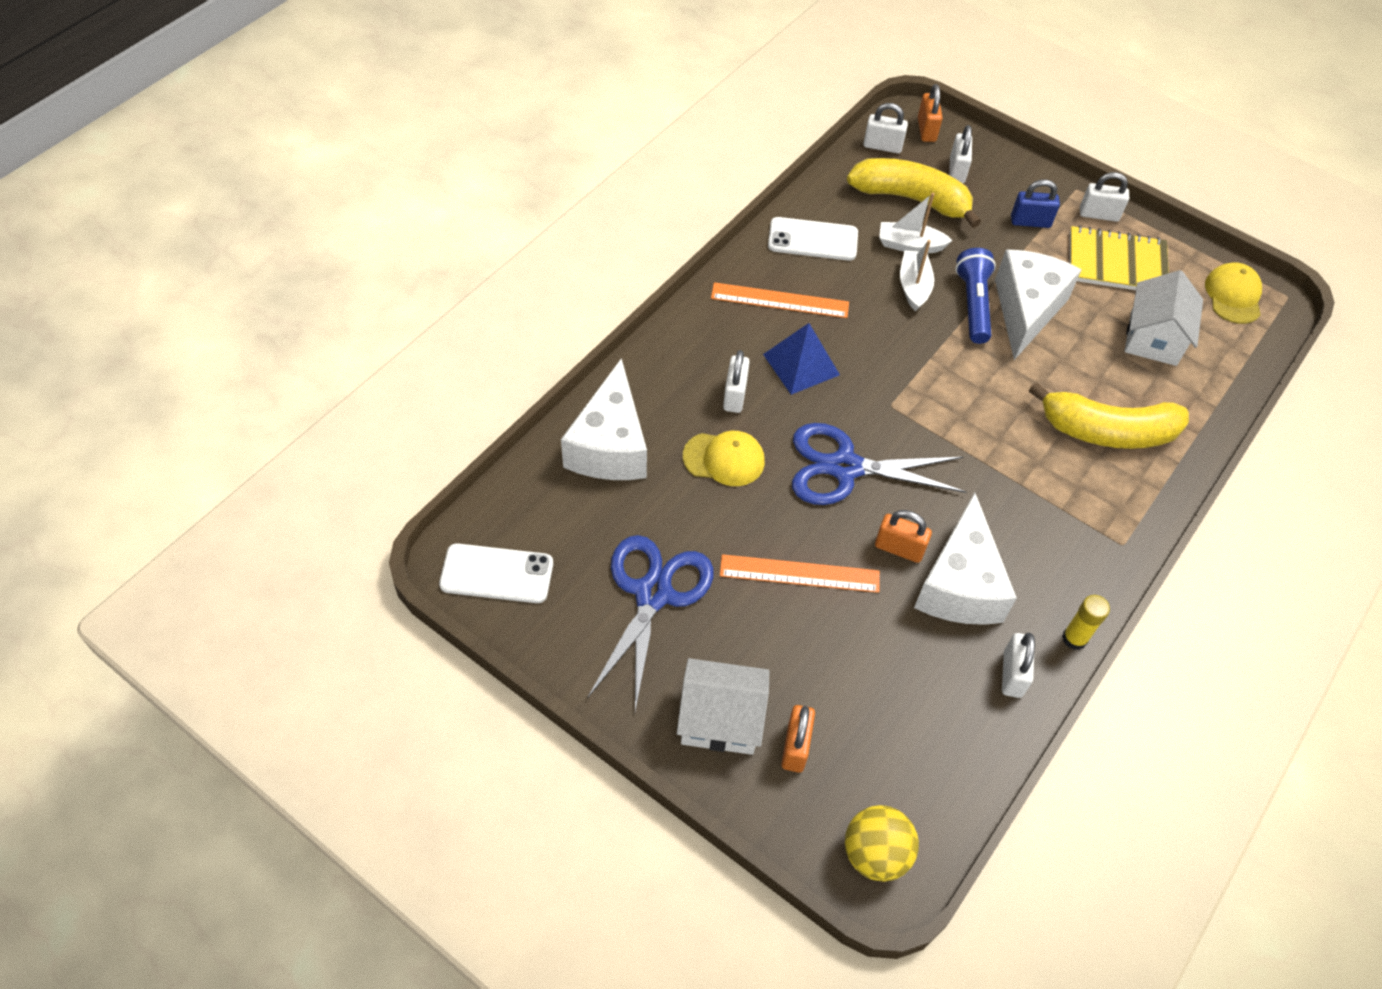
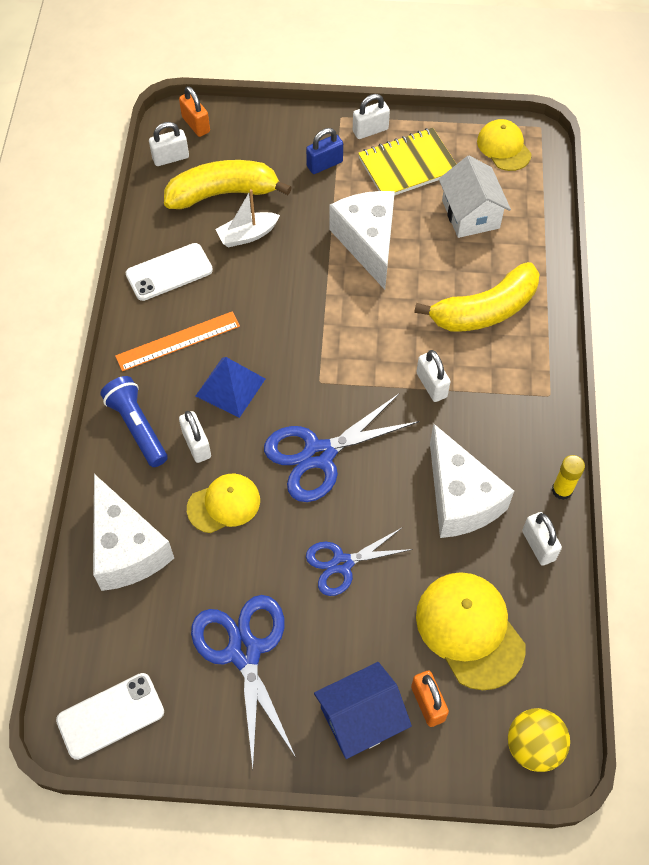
camera: 30 degrees left, 5 degrees up
white house [677,658,769,755] -> blue house [314,662,412,759]
orange ruler [720,554,880,593] -> blue scissors [306,528,413,596]
orange padlock [875,510,932,563] -> none
white boat [900,240,934,311] -> none
white padlock [949,125,972,183] -> white padlock moved to [417,350,451,402]
blue flashlight [955,248,996,344] -> blue flashlight moved to [100,376,168,467]
none -> yellow cap [416,572,526,690]

